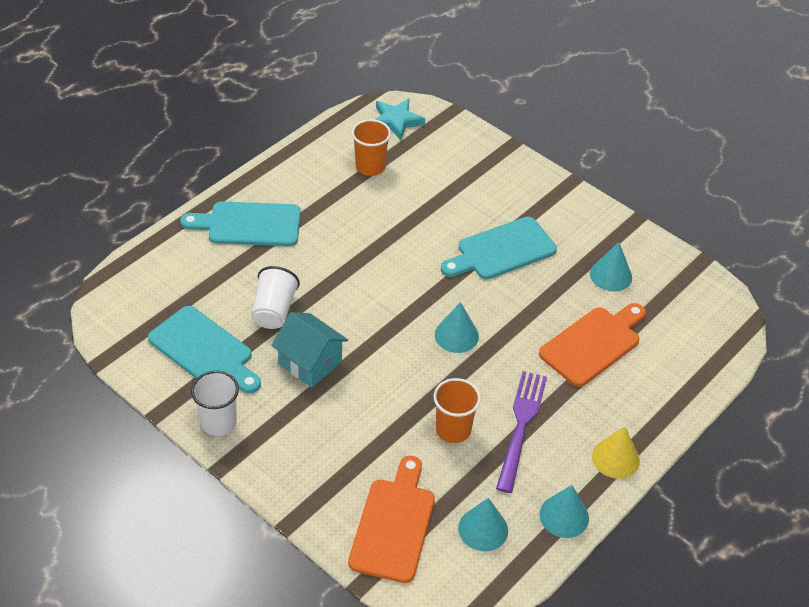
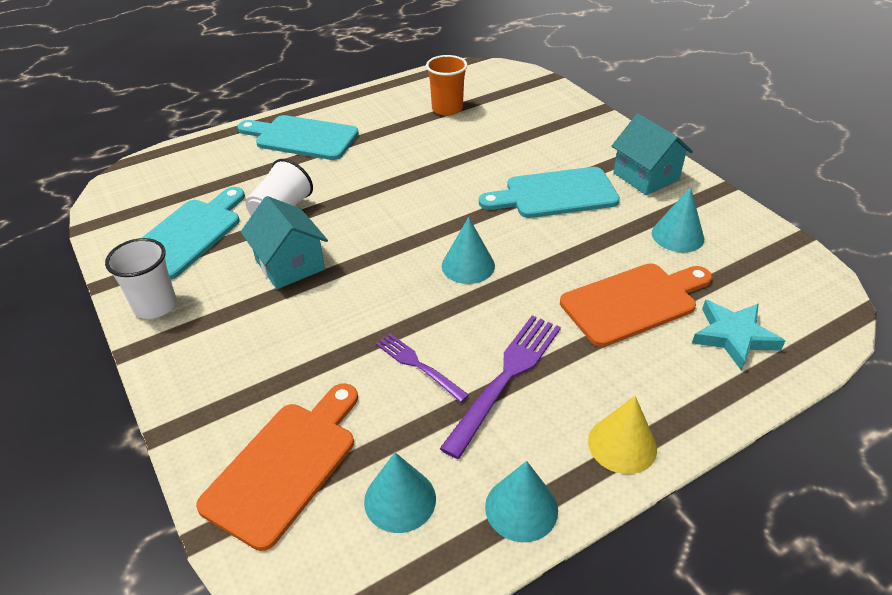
camera: 20 degrees right, 5 degrees down
turquoise cutting board [148,306,261,393] -> turquoise cutting board turned 120 degrees counterclockwise [142,187,245,280]
turquoise star [375,98,425,140] -> turquoise star moved to [692,300,785,371]
orange cup [434,378,481,443] -> purple fork [376,333,469,402]
none -> turquoise house [612,114,693,195]

